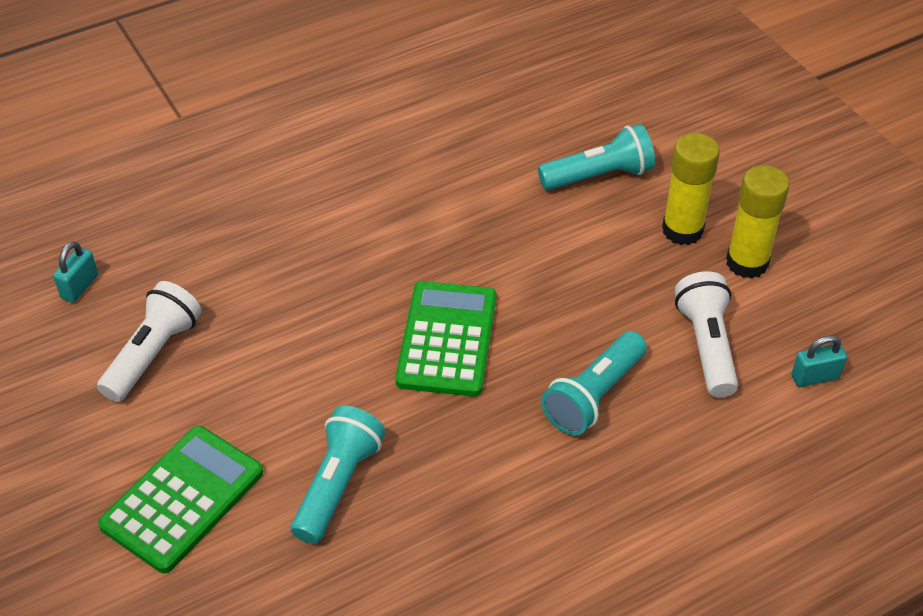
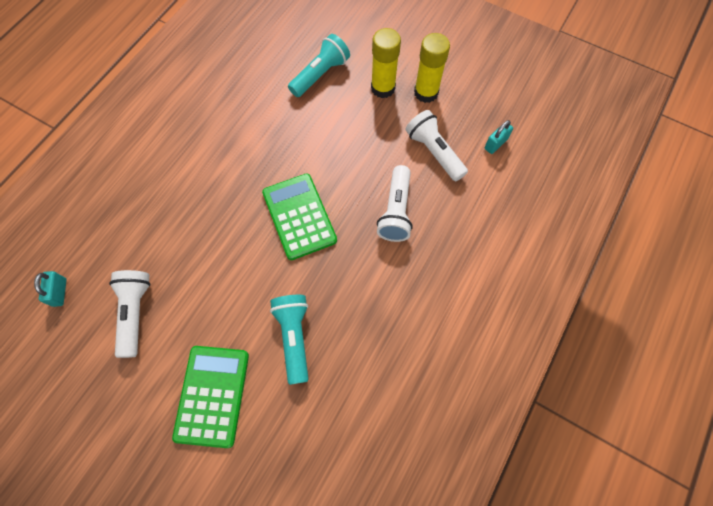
camera: 30 degrees left, 20 degrees up
turquoise flashlight [541,331,647,436] -> white flashlight [377,165,413,242]

